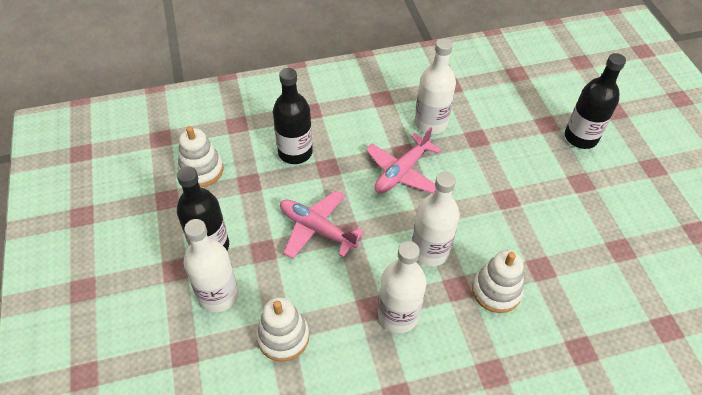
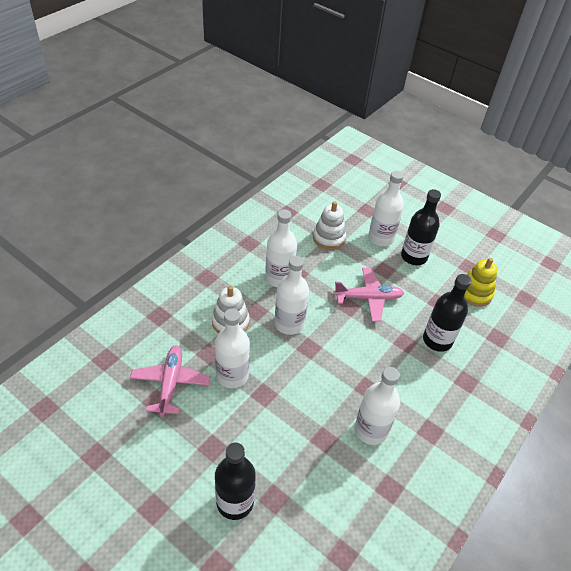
camera: 140 degrees right, 5 degrees down
white stacking toy [178,126,224,188] -> yellow stacking toy [464,258,497,307]
pink plane [366,127,441,194] -> pink plane moved to [130,345,210,417]
none -> white bottle [215,308,250,388]

